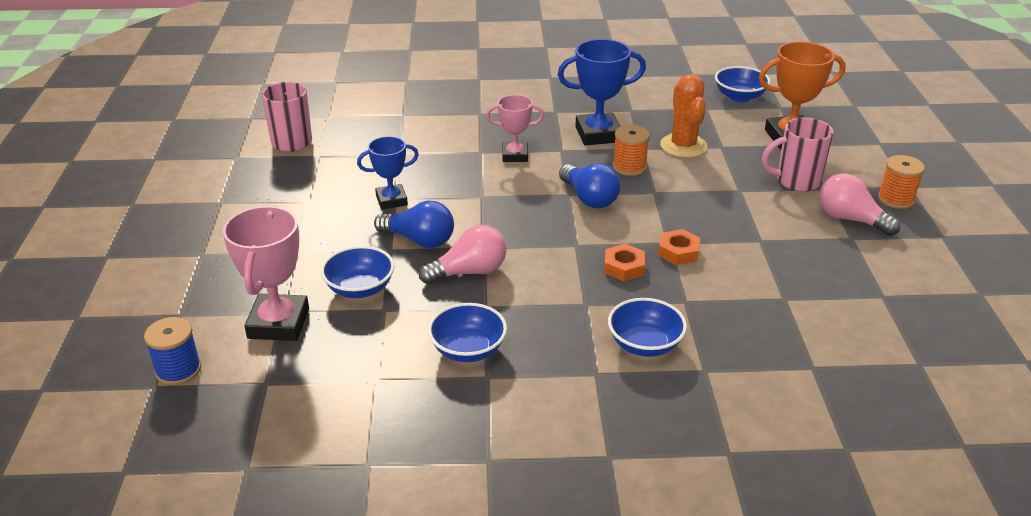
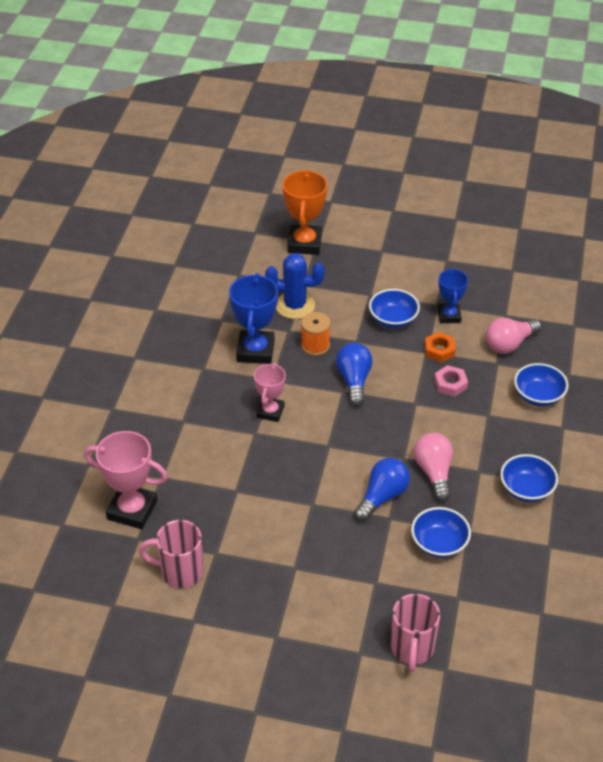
camera: 75 degrees left, 10 degrees up
blue spool [144,317,201,385] -> none
pink trophy [223,206,309,341] -> pink trophy moved to [84,431,168,529]
blue trophy [357,136,419,210] -> blue trophy moved to [438,268,468,323]
blue light bulb [559,163,620,208] -> blue light bulb turned 75 degrees counterclockwise [336,343,373,406]
orange nut [604,244,645,281] -> pink nut [434,365,468,397]
orange cactus [660,74,708,158] -> blue cactus [265,253,325,319]
blue bowl [715,66,770,102] -> blue bowl moved to [369,289,420,328]
pink mug [762,117,834,192] -> pink mug moved to [391,594,440,672]
pink light bulb [819,173,900,236] -> pink light bulb moved to [486,318,541,354]
orange spool [878,155,925,209] -> none

